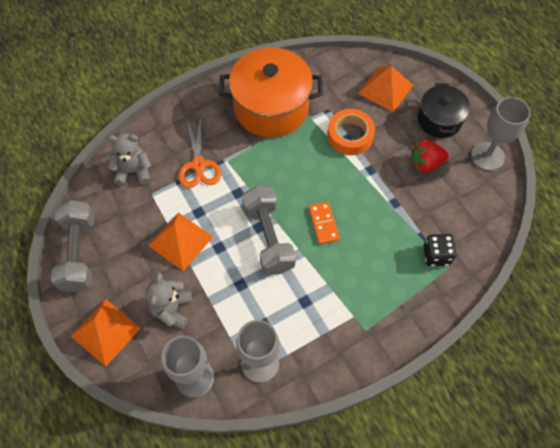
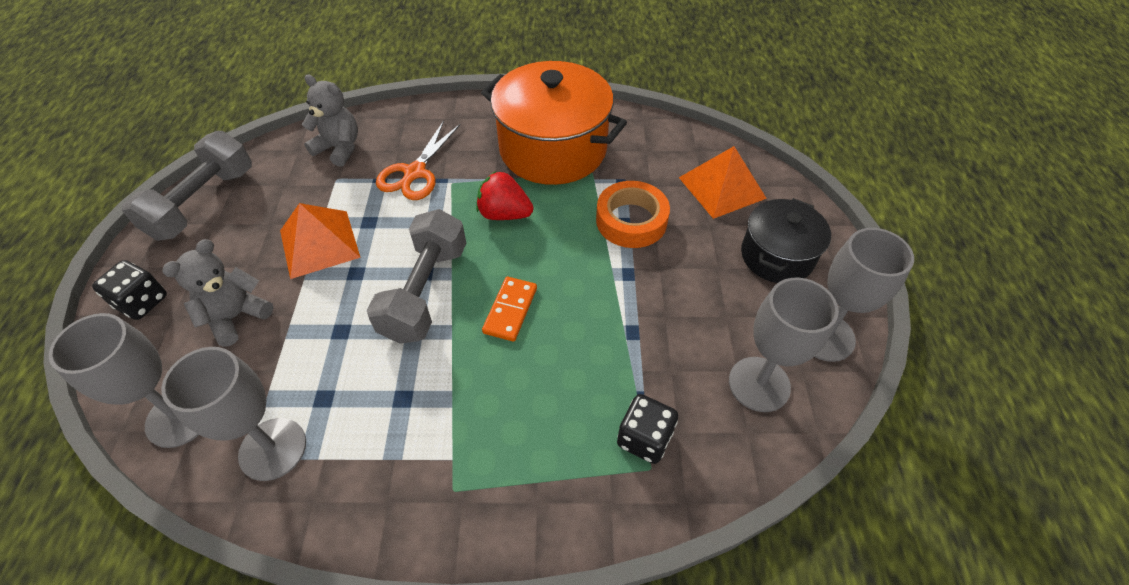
camera: 30 degrees right, 10 degrees down
orange pyramid [71,299,141,367] -> black dice [92,260,167,320]
red strawberry [411,140,449,173] -> red strawberry moved to [476,171,533,220]
none -> grey goblet [729,278,839,412]

